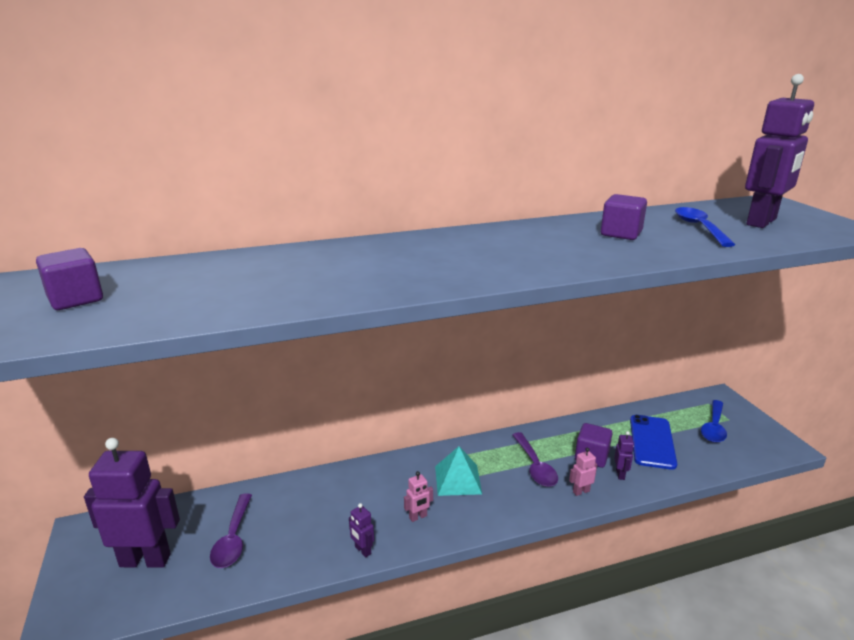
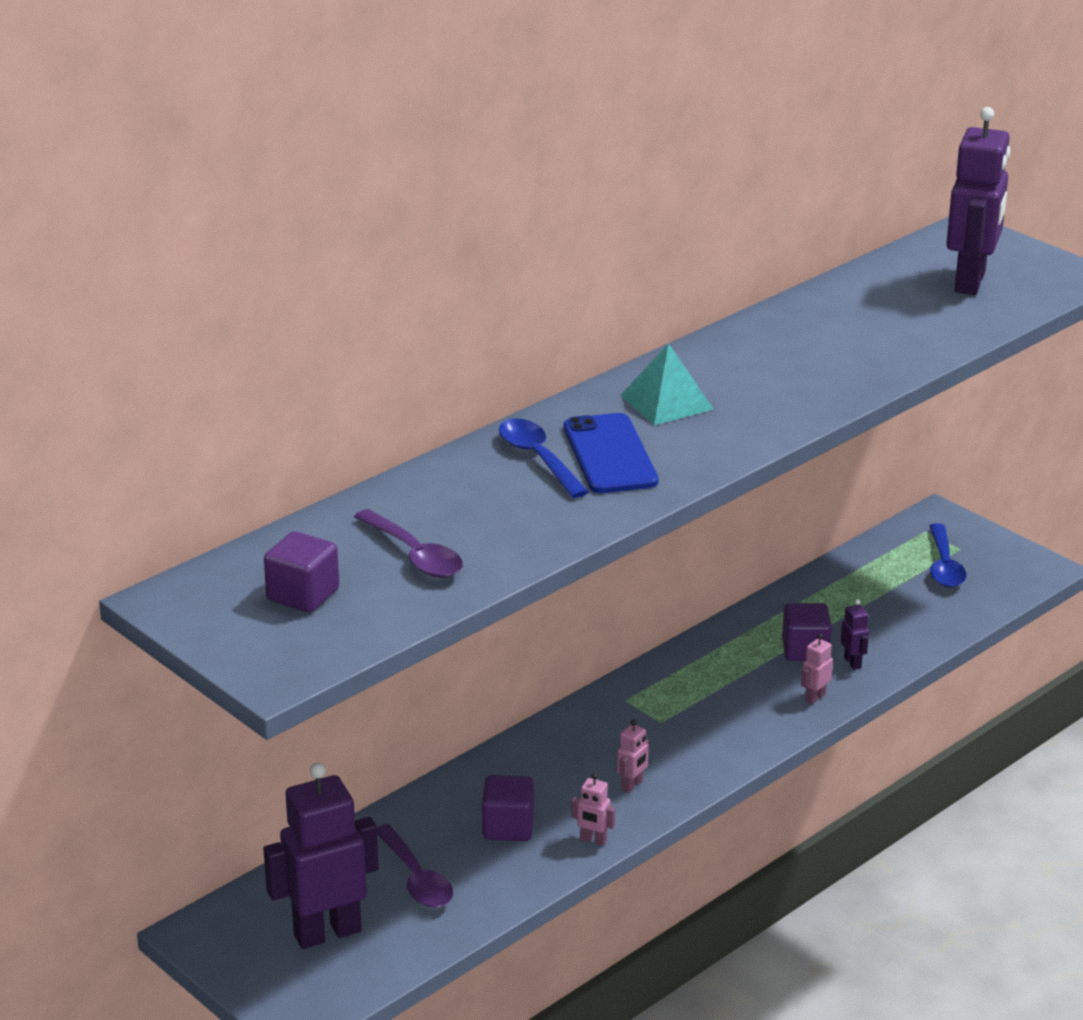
camera: 25 degrees left, 5 degrees up
purple robot [349,503,374,557] -> pink robot [571,773,615,846]
turquoise pyramid [435,446,482,496] -> turquoise pyramid moved to [620,343,714,425]
purple spoon [512,432,558,487] -> purple spoon moved to [354,509,463,578]
purple cube [601,194,647,240] -> purple cube moved to [482,775,534,841]
blue phone [630,415,677,470] -> blue phone moved to [563,413,659,493]
blue spoon [675,207,735,247] -> blue spoon moved to [499,419,589,498]

